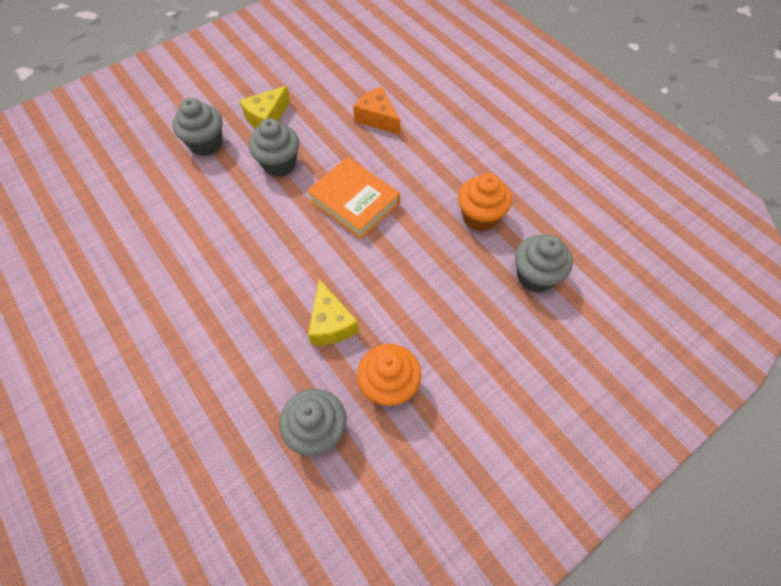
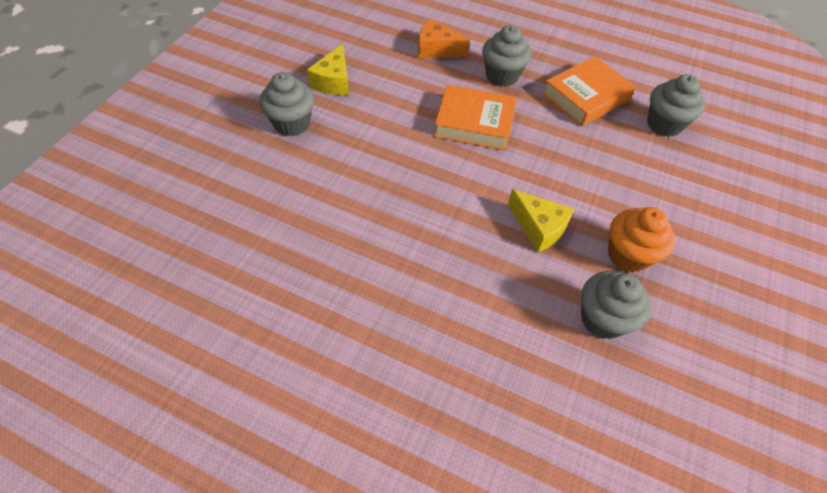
camera: 30 degrees left, 5 degrees down
grey cupcake [249,118,299,177] -> grey cupcake moved to [482,25,532,87]
orange cupcake [458,173,512,231] -> orange book [542,56,636,126]

